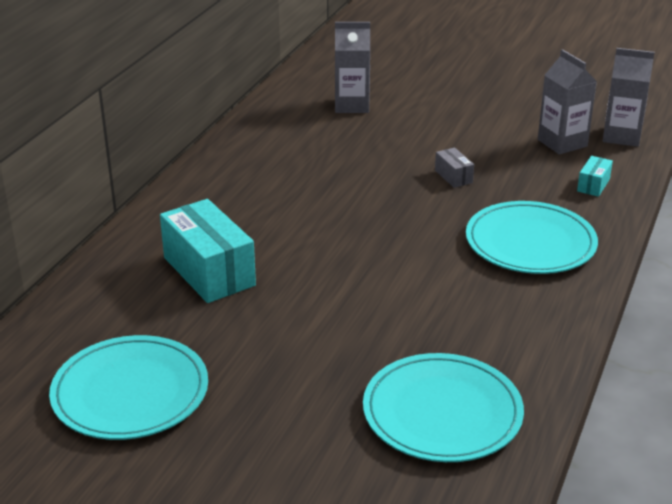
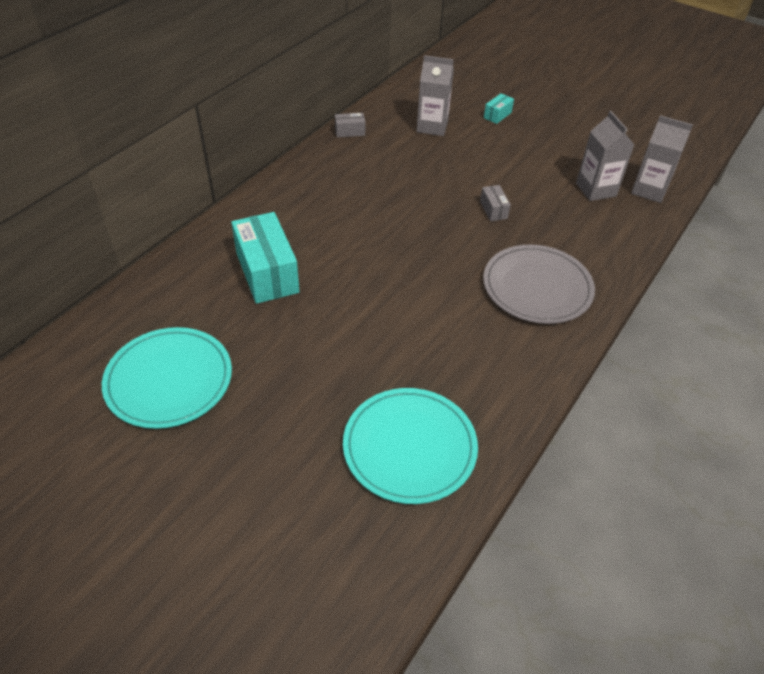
camera: 10 degrees right, 15 degrees up
turquoise plate [466,201,598,274] -> grey plate [483,245,595,324]
turquoise box [577,156,613,197] -> turquoise box moved to [484,93,514,124]
none -> grey box [335,113,365,138]

